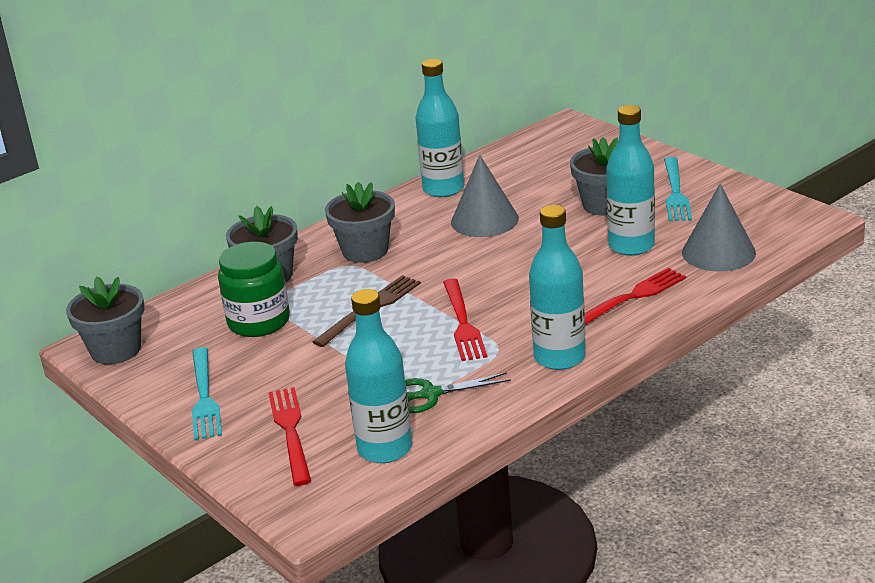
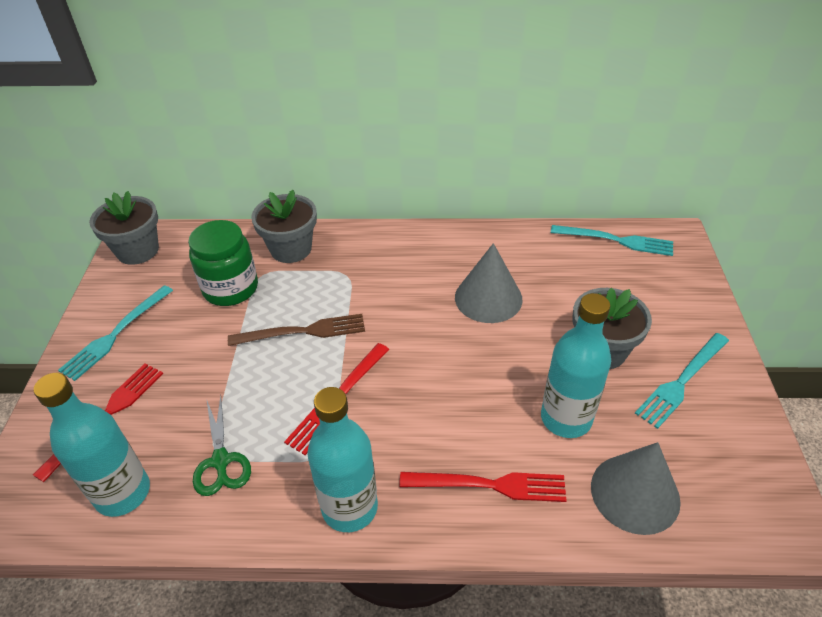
camera: 40 degrees right, 15 degrees up
grey flower pot [325,182,395,263] -> none
green scissors [405,372,511,413] -> green scissors turned 135 degrees counterclockwise [193,395,251,496]
turquoise bottle [415,59,464,197] -> none
none -> turquoise fork [551,225,673,256]

